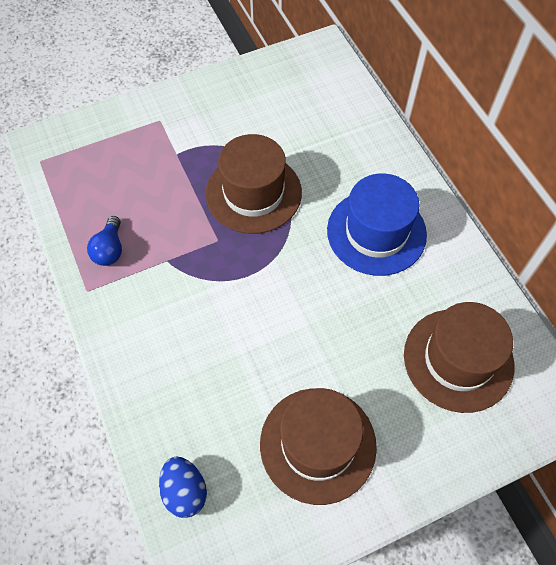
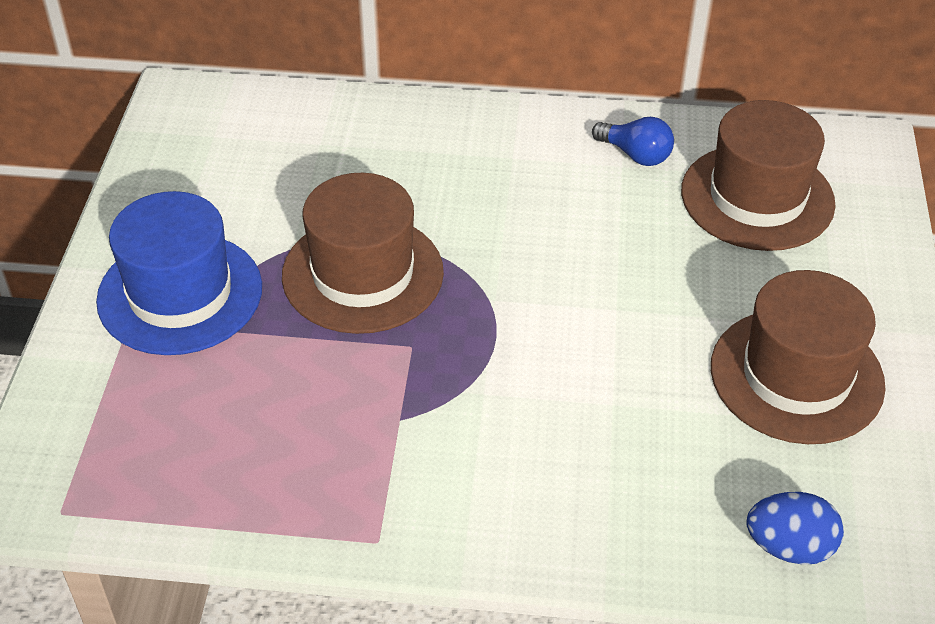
camera: 60 degrees left, 15 degrees down
blue light bulb [87,216,122,266] -> blue light bulb moved to [592,117,674,166]
blue hat [327,173,427,276] -> blue hat moved to [96,191,262,355]

